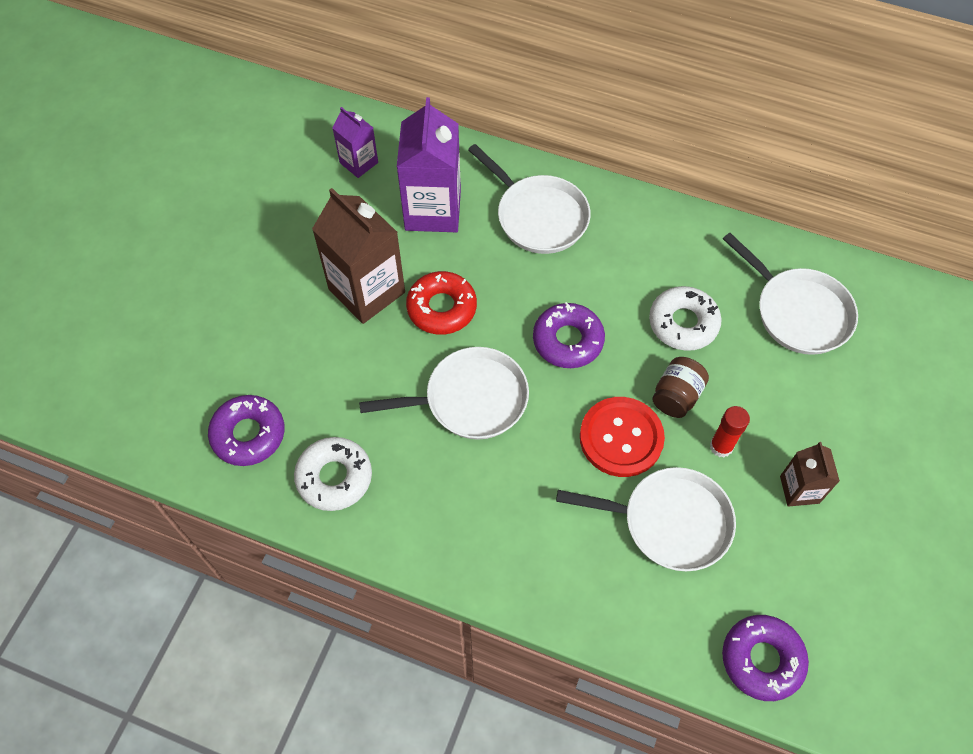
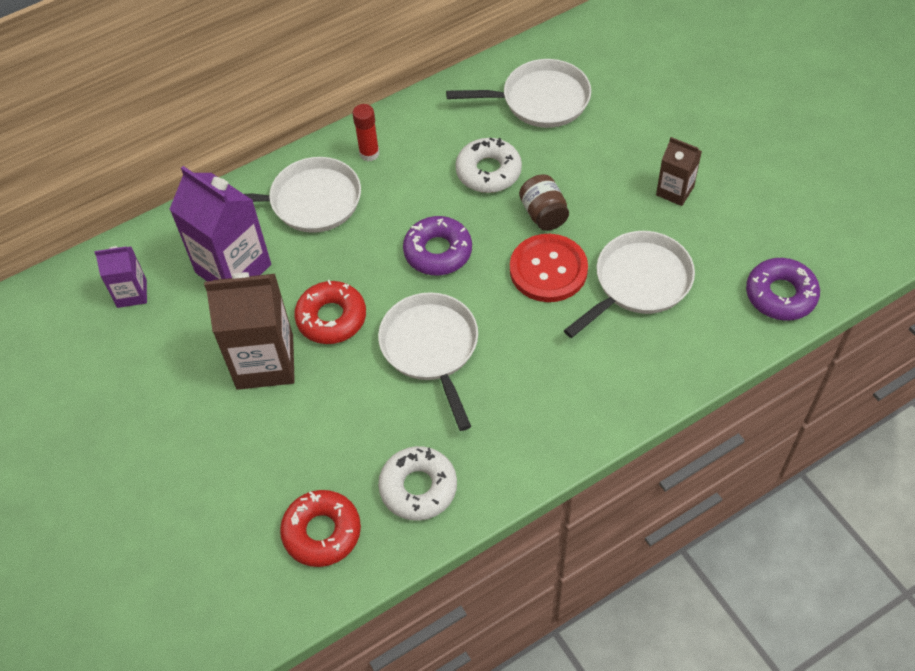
camera: 50 degrees left, 5 degrees down
purple donut [208,395,285,466] -> red donut [280,490,361,567]
white pan [359,347,529,440] -> white pan turned 45 degrees counterclockwise [378,292,478,431]
red glue stick [710,406,750,458] -> red glue stick moved to [352,104,379,161]

